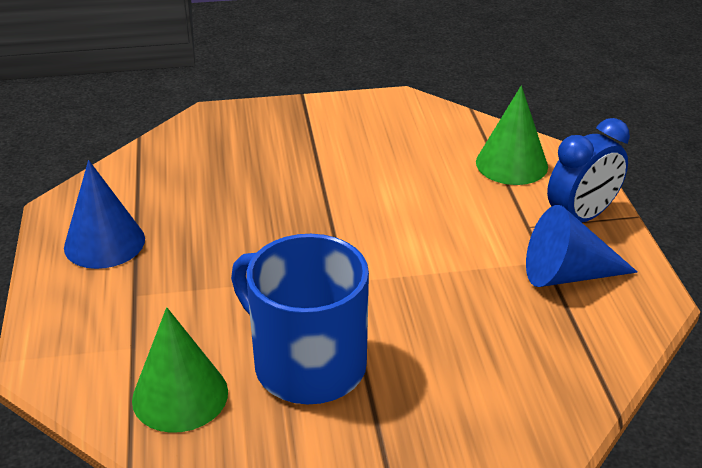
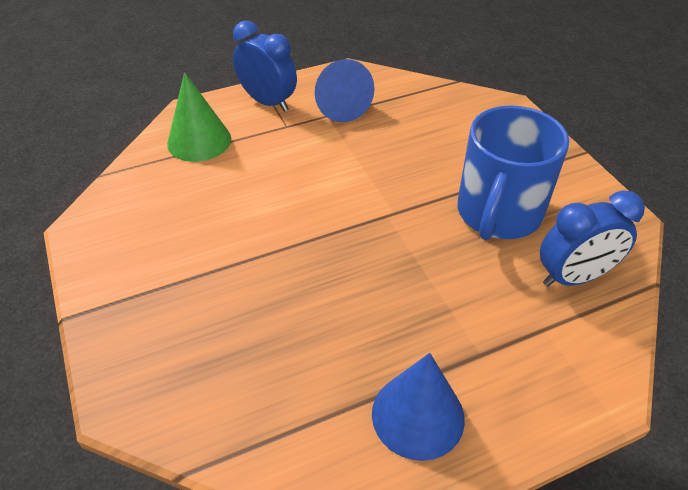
camera: 105 degrees left, 10 degrees up
green cone [132,307,228,433] -> blue clock [540,190,645,287]

